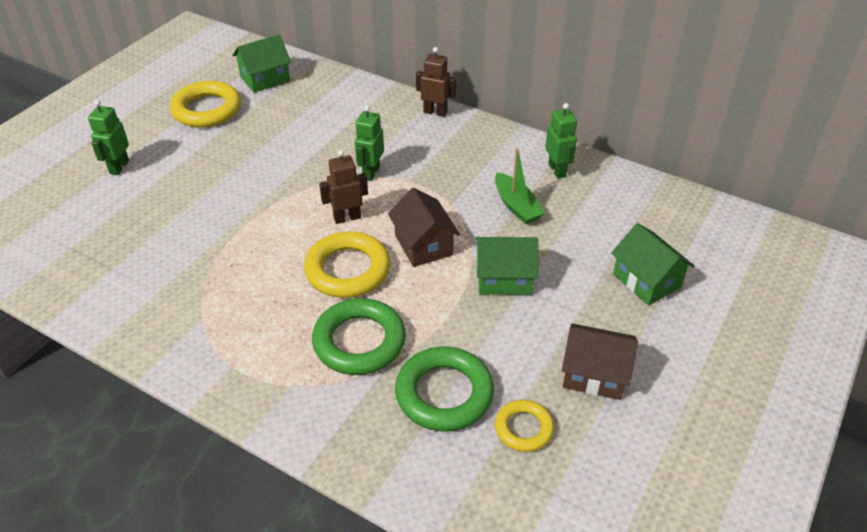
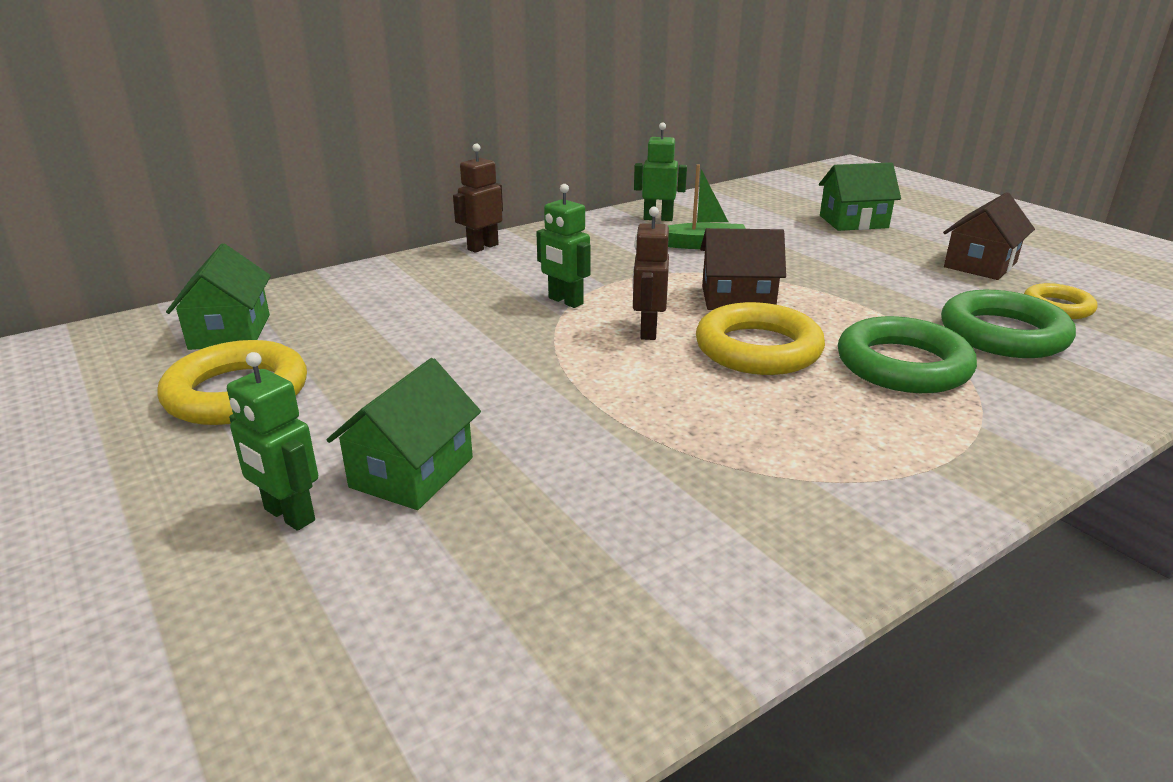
camera: 65 degrees left, 15 degrees down
green house [476,237,538,295] -> green house moved to [327,358,481,510]

